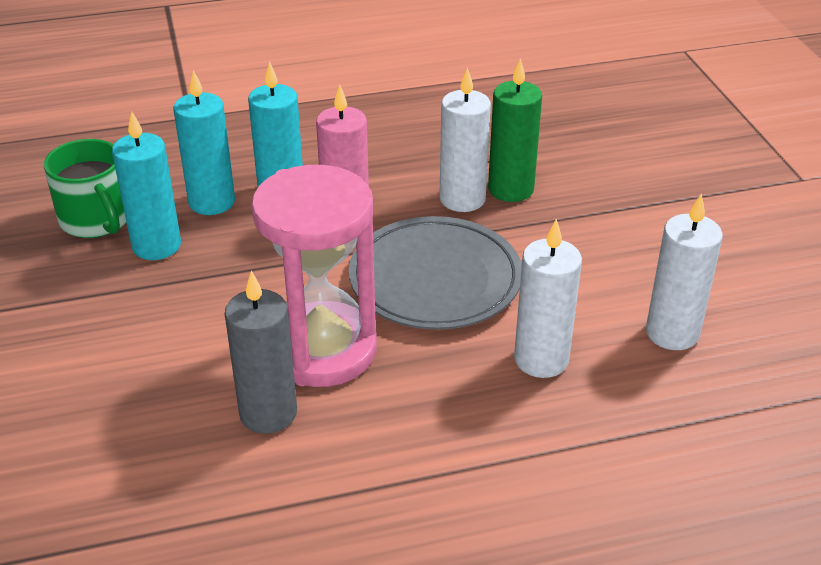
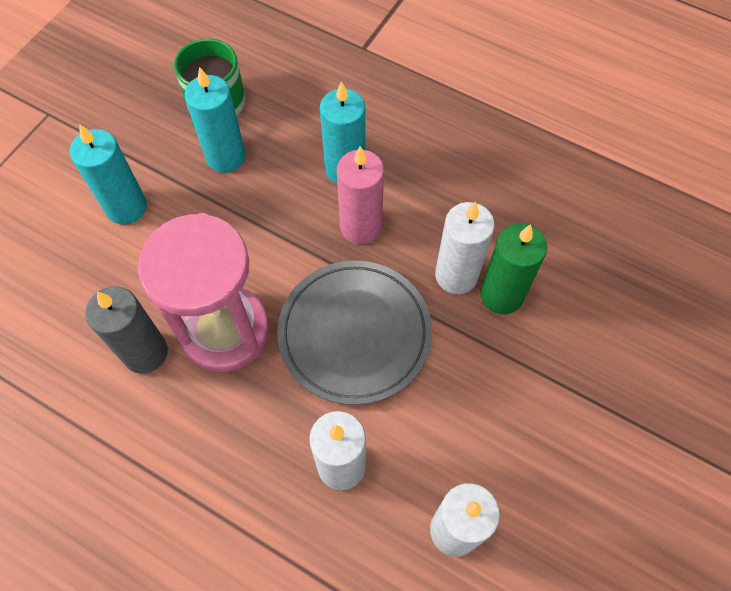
camera: 45 degrees right, 25 degrees up
turquoise candle [173,70,235,215] -> turquoise candle moved to [70,124,147,225]

